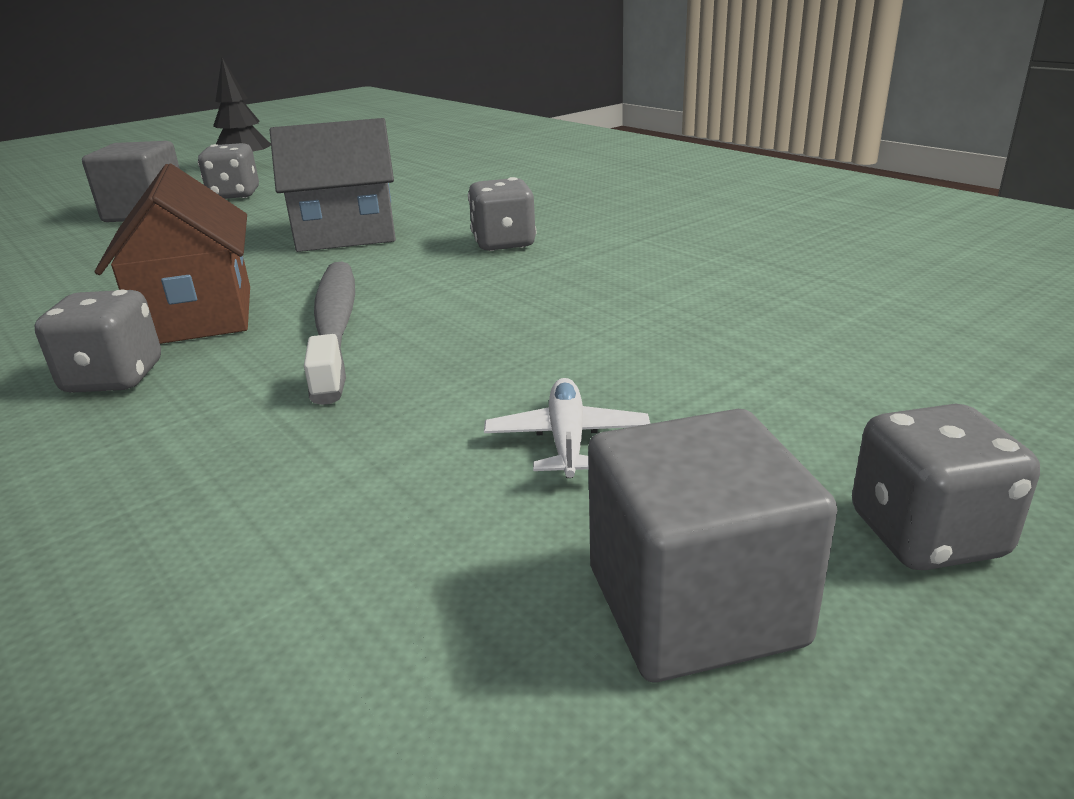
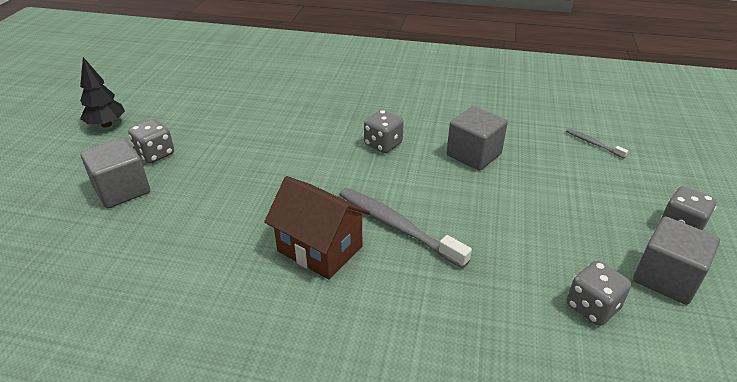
camera: 40 degrees left, 10 degrees up
grey dice [34,289,161,393] -> grey dice moved to [567,261,631,326]
grey house [270,118,396,252] -> none
white plane [484,378,650,478] -> none
none -> grey cube [447,106,508,171]
none -> grey toothbrush [566,128,628,158]

